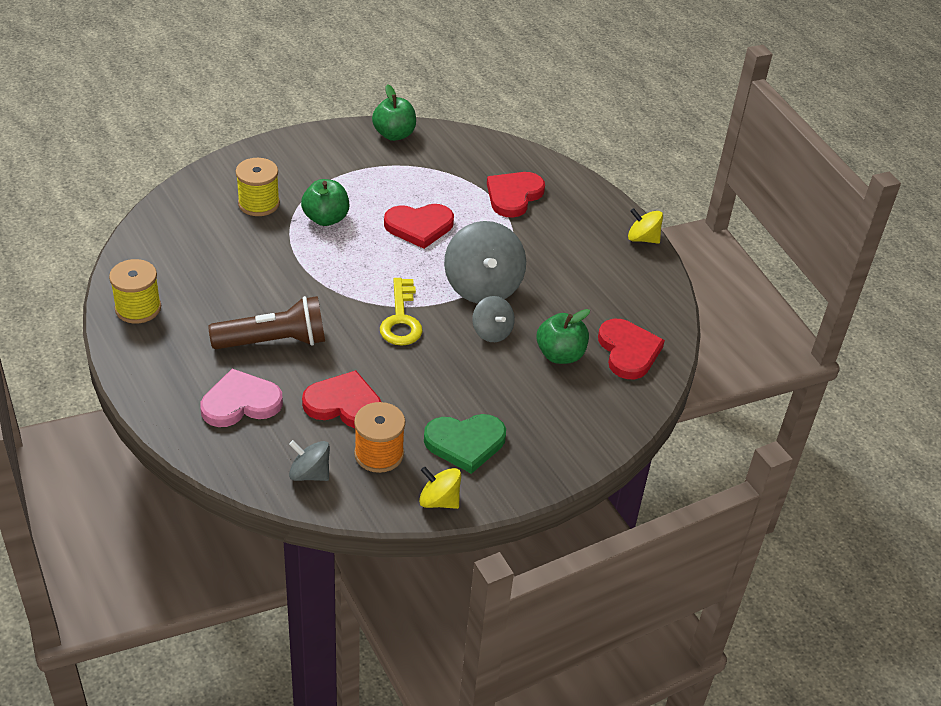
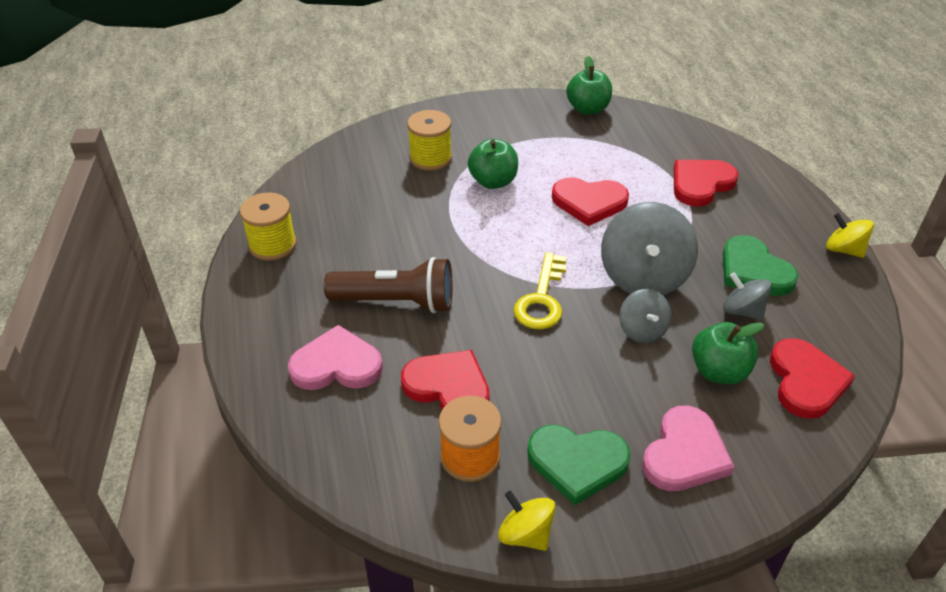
camera: 20 degrees right, 0 degrees up
grey spinning top [289,440,330,481] -> grey spinning top moved to [723,272,772,320]
none -> pink heart [642,405,735,491]
none -> green heart [723,235,798,296]

